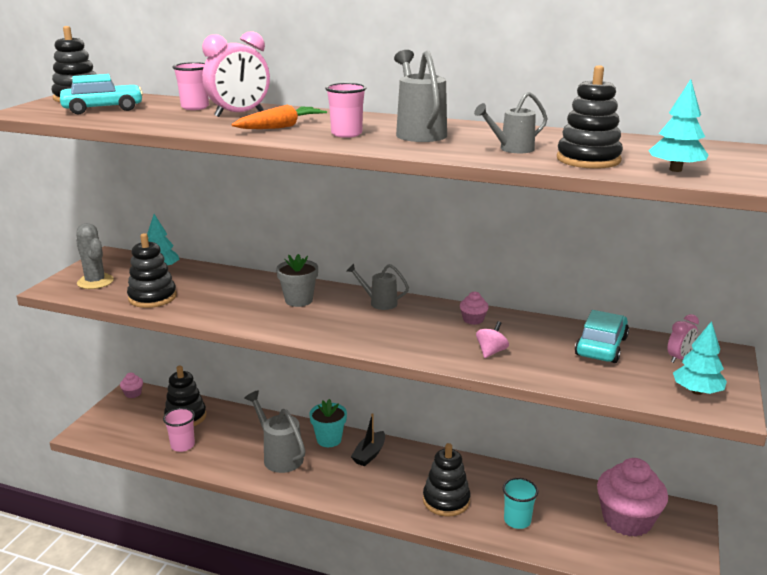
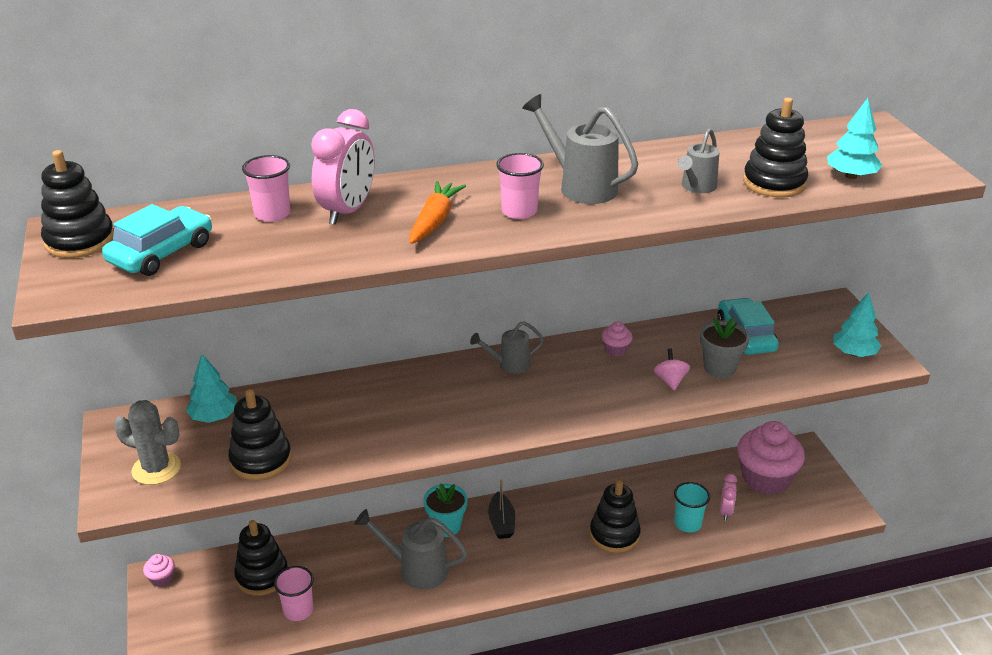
camera: 35 degrees left, 10 degrees up
grey flower pot [276,254,318,307] -> grey flower pot moved to [700,317,750,378]
pink clock [667,314,699,363] -> pink clock moved to [720,474,737,520]

